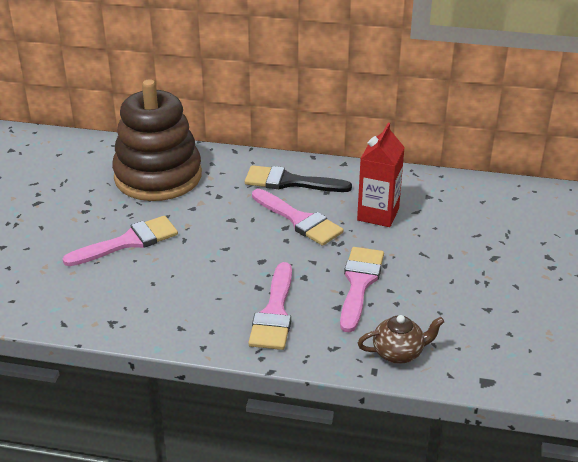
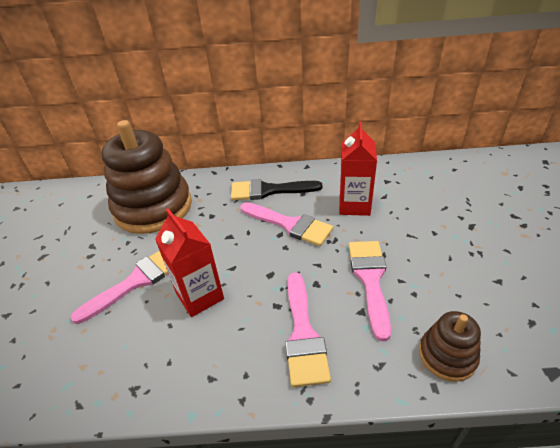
camera: 10 degrees left, 5 degrees up
brown teapot [358,315,444,364] -> brown stacking toy [419,311,481,382]
none -> red carton [155,208,224,317]

